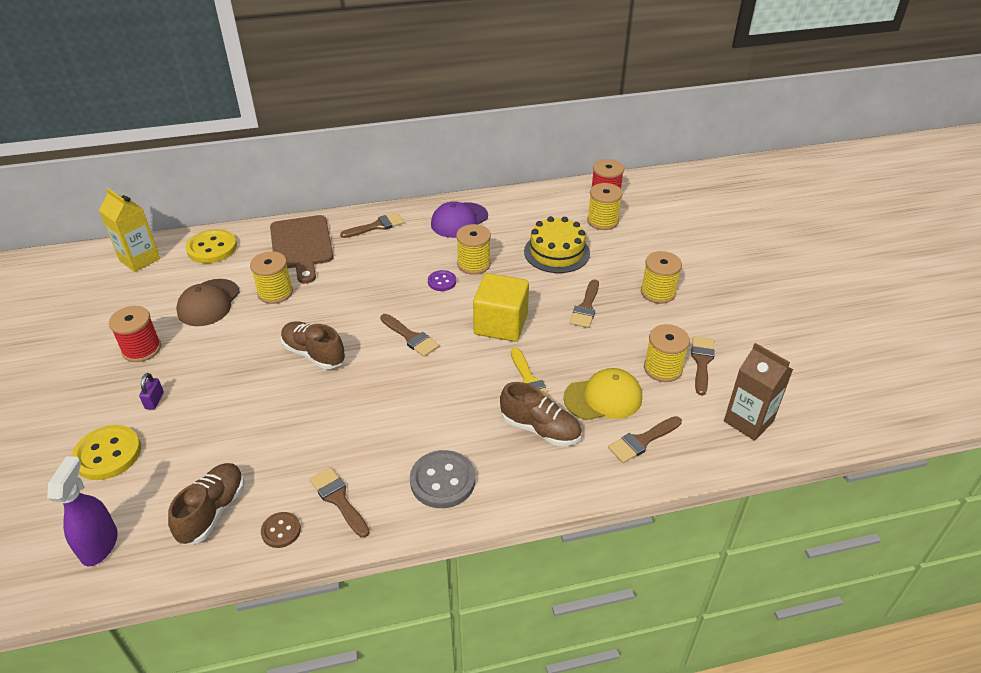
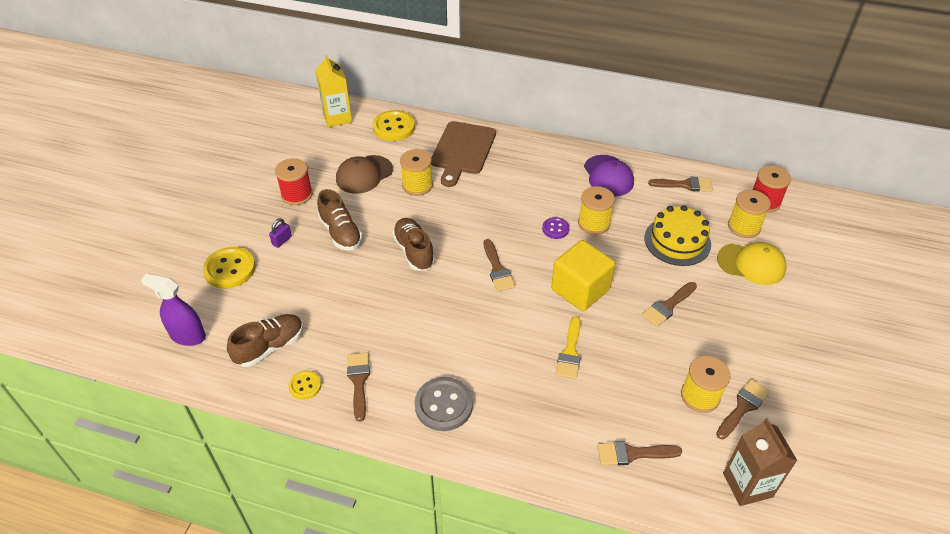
camera: 30 degrees right, 5 degrees up
purple spray bottle [47,456,118,566] -> purple spray bottle turned 105 degrees counterclockwise [141,273,206,346]
brown button [261,512,301,548] -> yellow button [289,370,321,400]
brown brush [340,213,404,238] -> brown brush moved to [648,176,713,192]
purple cap [431,201,488,238] -> purple cap turned 90 degrees counterclockwise [584,155,634,197]
brown shoe [500,382,582,446] -> brown shoe moved to [317,189,363,251]
yellow cap [563,368,642,420] -> yellow cap moved to [717,242,787,285]
yellow spool [641,251,682,304] -> none

